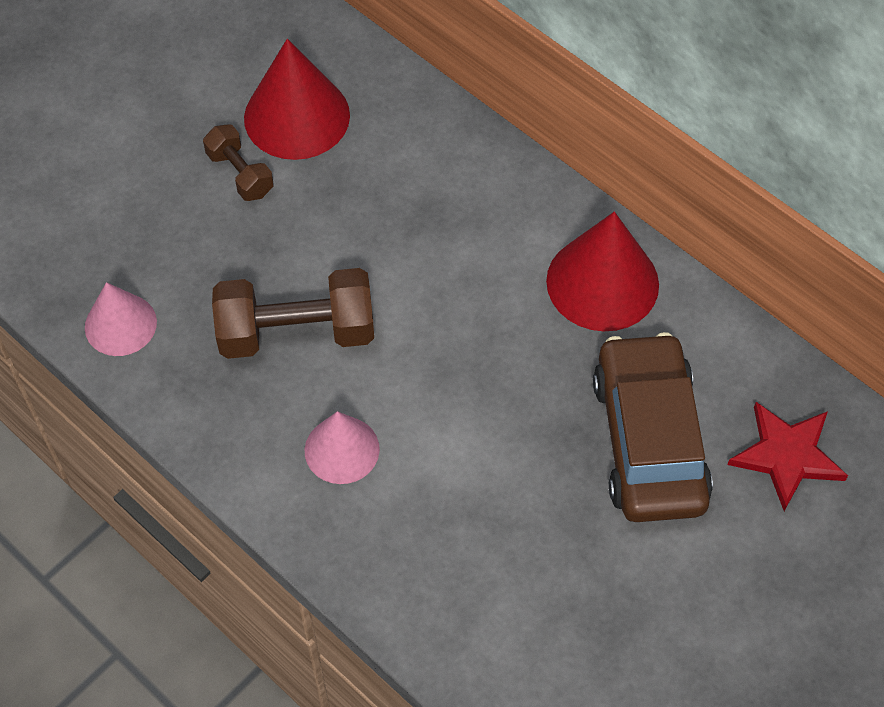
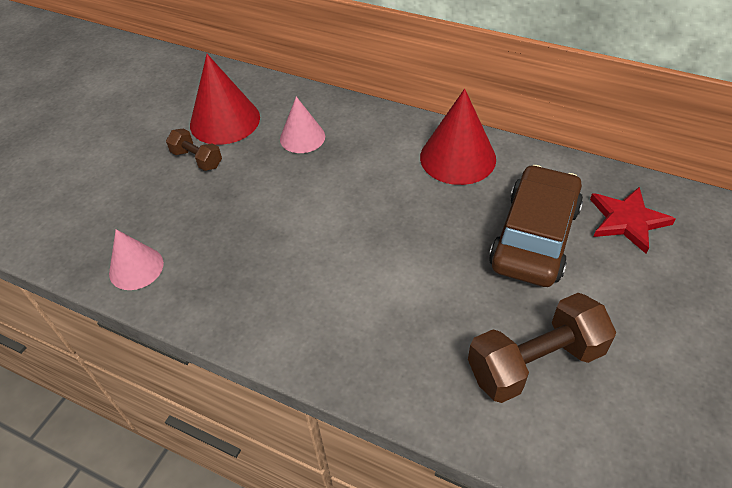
camera: 15 degrees left, 10 degrees down
brown dumbbell [212,268,374,359] -> brown dumbbell moved to [468,293,616,403]
pink cone [305,411,380,484] -> pink cone moved to [280,97,325,153]
brown car [593,332,713,522] -> brown car turned 45 degrees clockwise [489,165,583,287]

